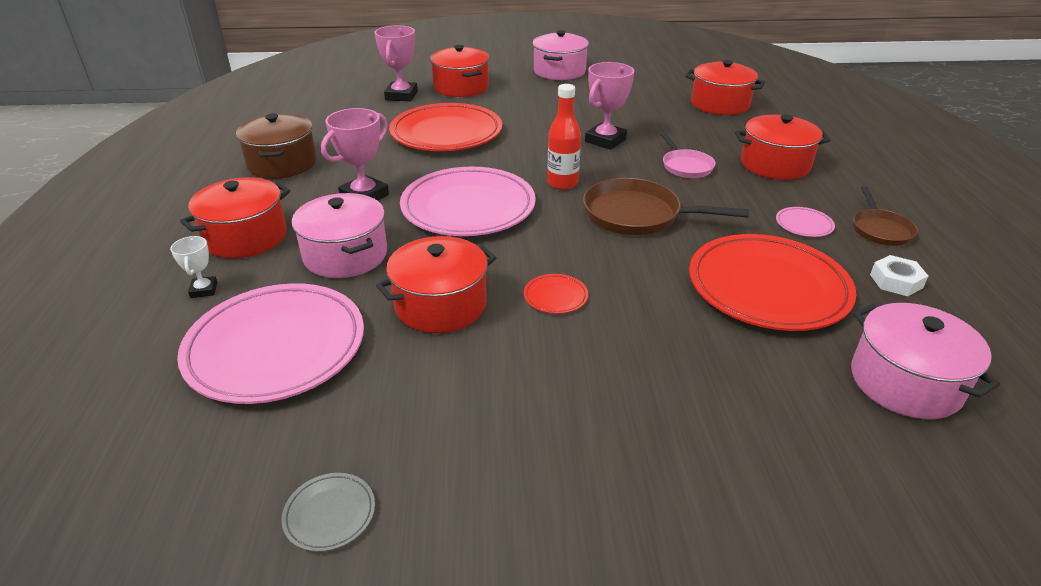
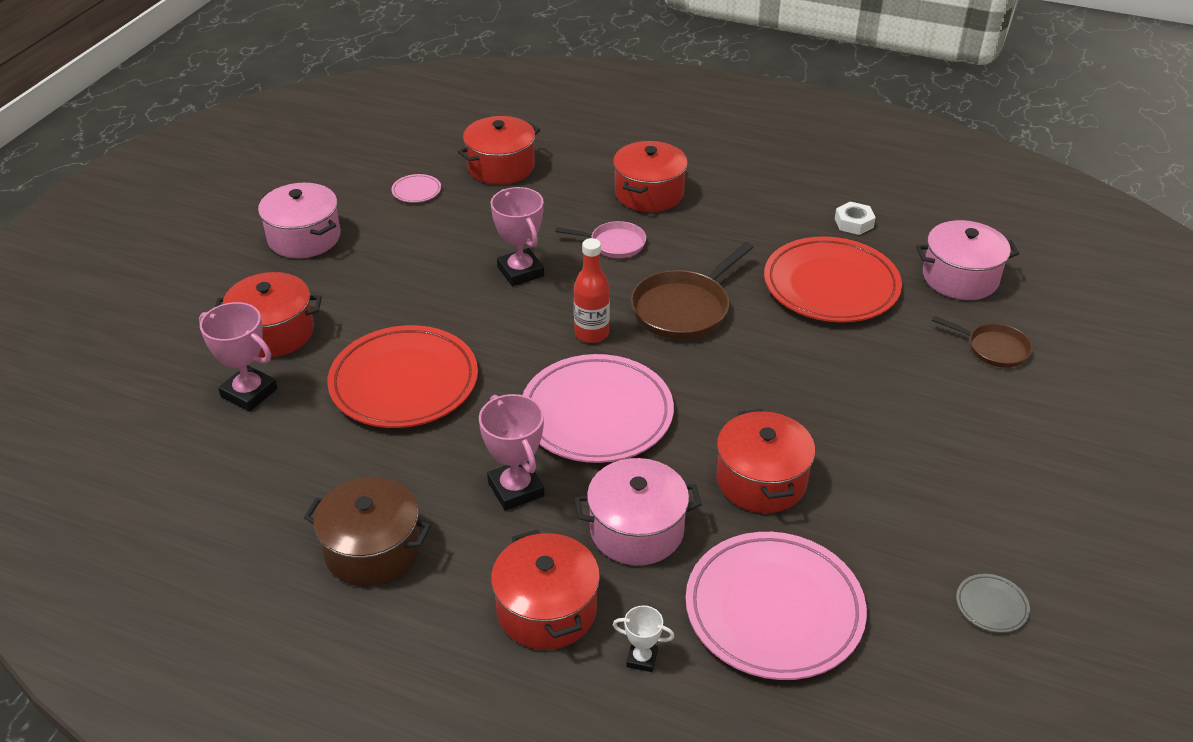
camera: 65 degrees left, 5 degrees up
red plate [524,274,588,314] -> none
pink plate [776,207,835,237] -> pink plate moved to [391,174,441,203]
brown pan [853,186,918,246] -> brown pan moved to [932,316,1032,368]

